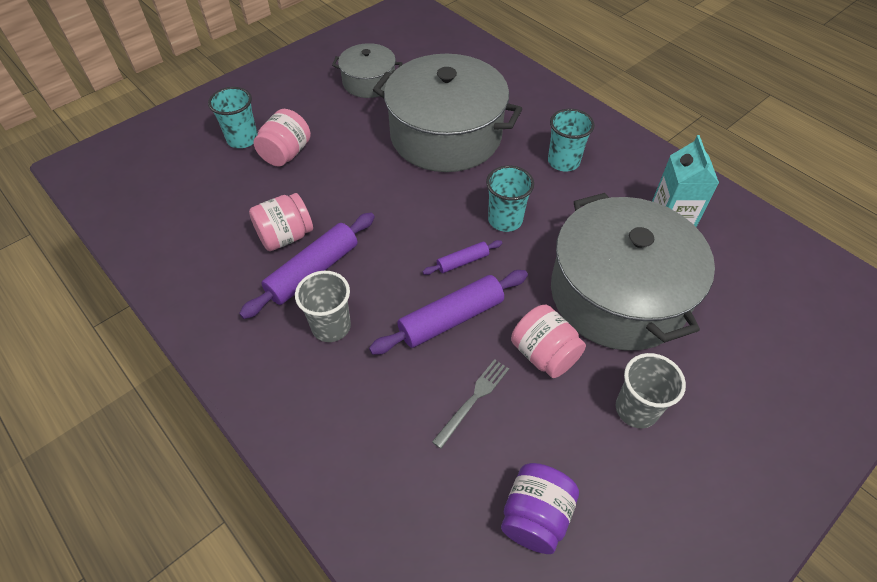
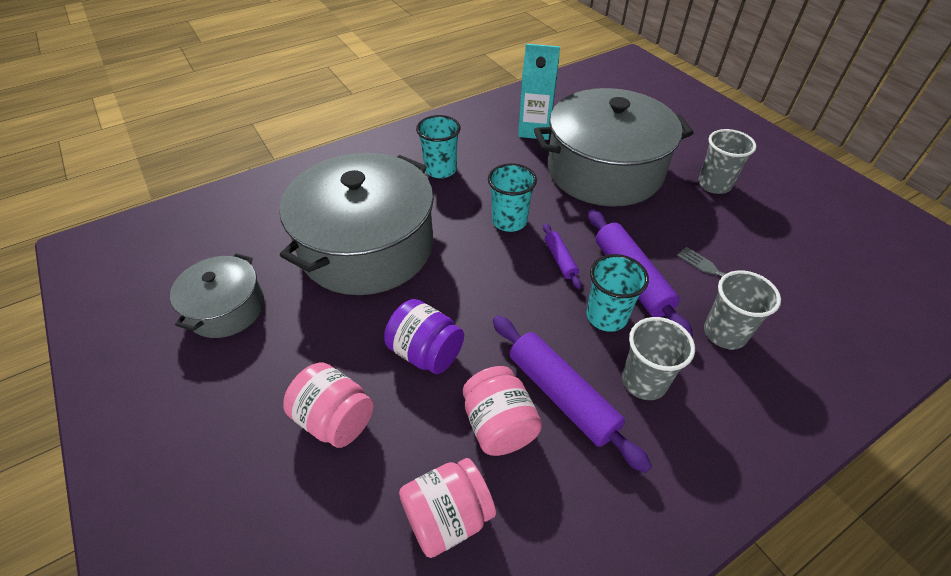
camera: 80 degrees left, 5 degrees down
turquoise cup [208,87,258,148] -> turquoise cup moved to [587,254,649,332]
purple jar [501,463,579,554] -> purple jar moved to [384,299,464,374]
pink jar [511,305,586,378] -> pink jar moved to [399,458,496,558]
none -> grey cup [704,271,781,349]

